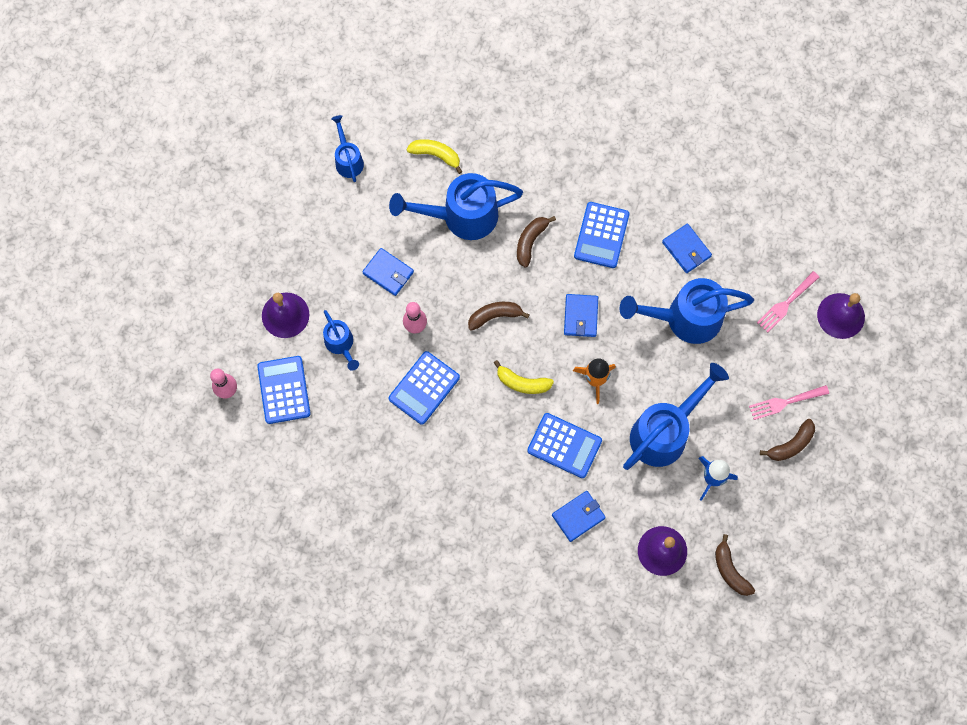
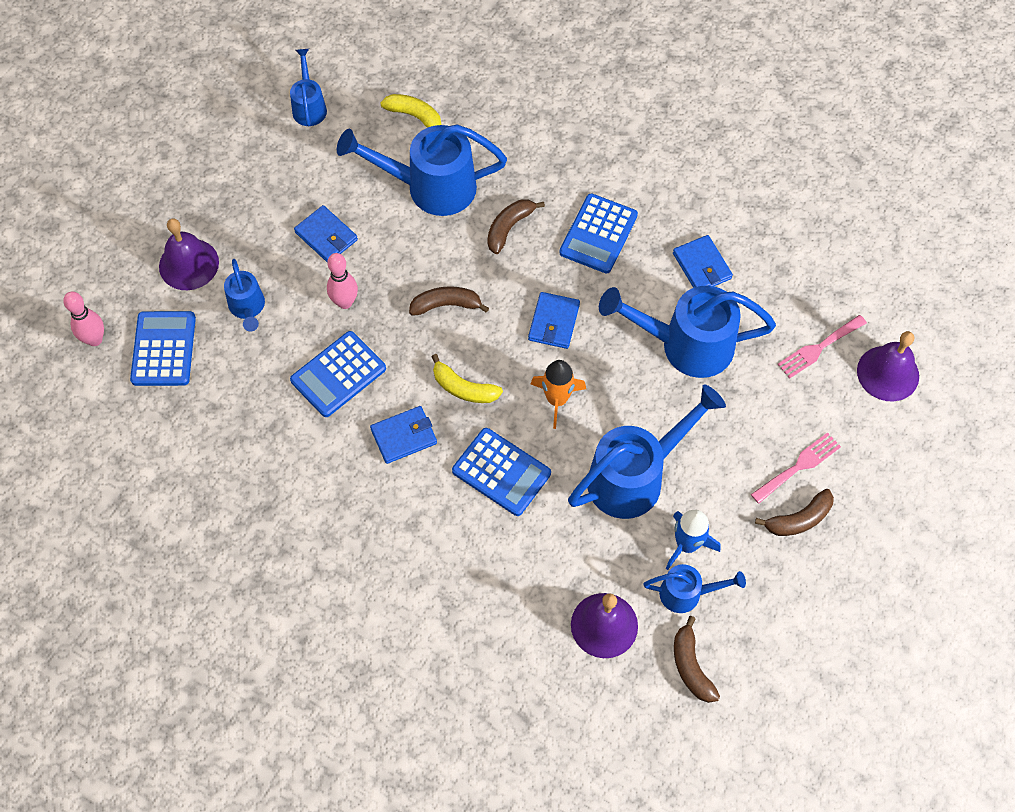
camera: 10 degrees right, 10 degrees down
blue wallet [552,491,606,542] -> blue wallet moved to [370,406,437,464]
pink fork [749,385,829,420] -> pink fork turned 150 degrees clockwise [751,432,841,504]
none -> blue watering can [643,564,746,613]

